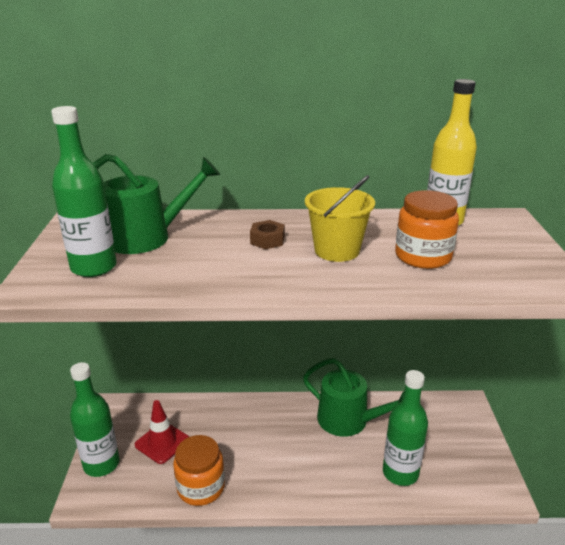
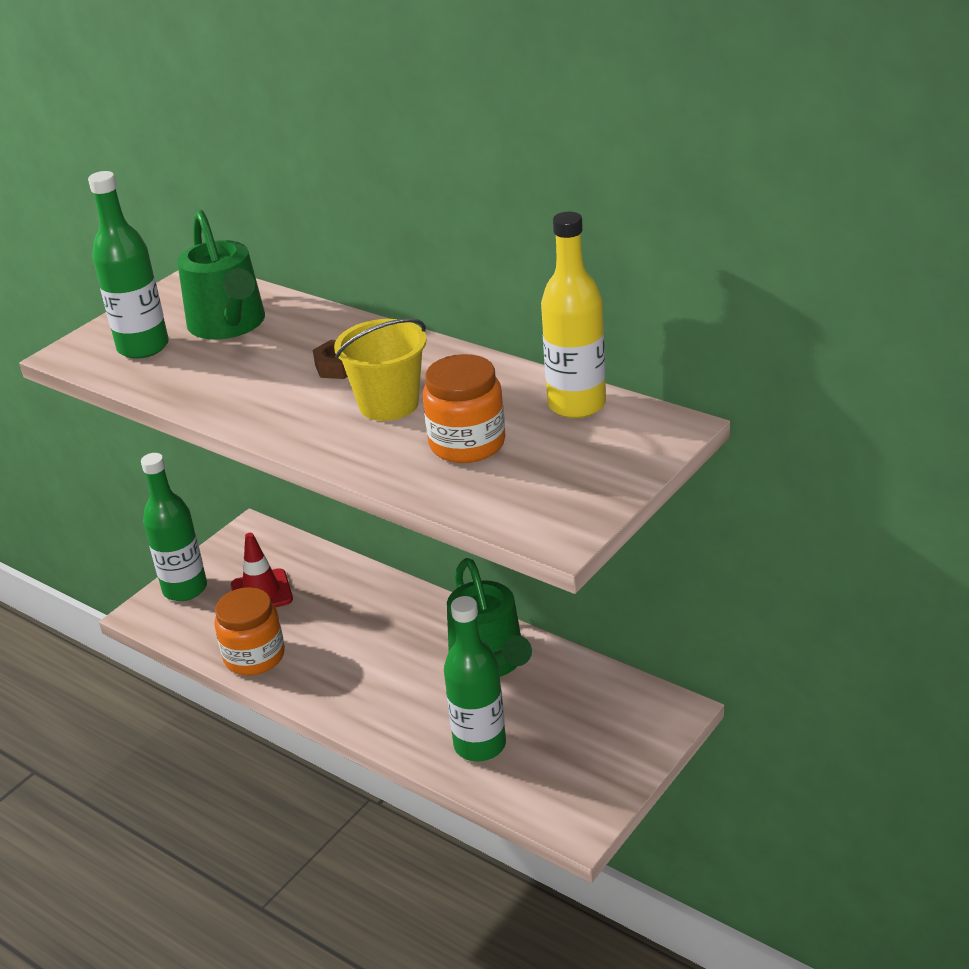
camera: 40 degrees right, 5 degrees up
green watering can [93,154,220,254] -> green watering can turned 45 degrees clockwise [177,210,265,340]

